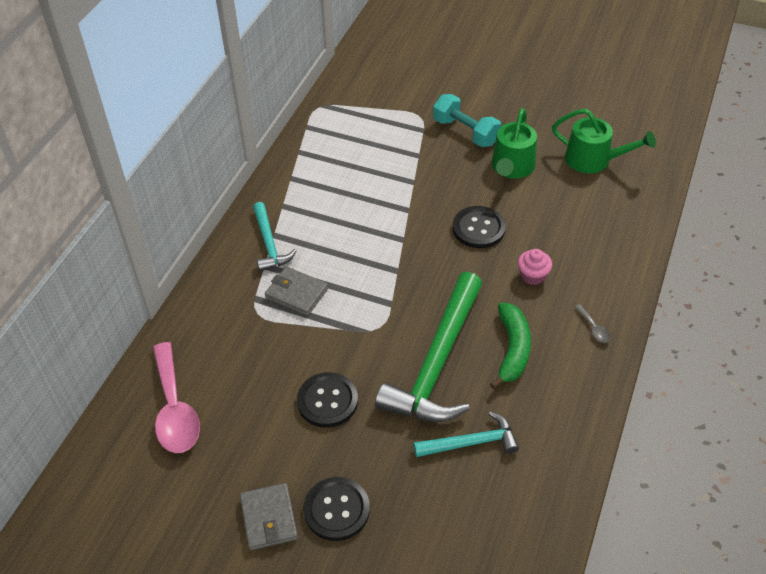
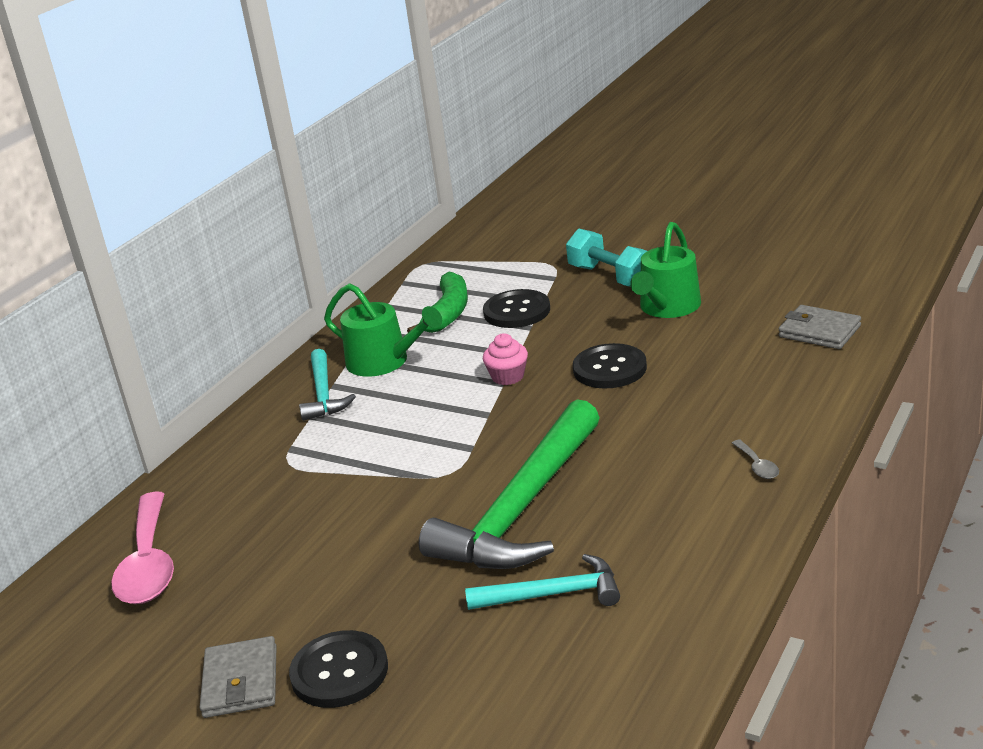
camera: 10 degrees right, 20 degrees down
grey wallet [265,266,328,316] -> grey wallet moved to [779,305,861,349]
black button [297,372,358,428] -> black button moved to [483,289,550,328]
green banana [490,303,531,389] -> green banana moved to [407,272,468,333]
pink cupcake [518,249,552,285] -> pink cupcake moved to [483,333,528,385]
green watering can [552,109,656,174] -> green watering can moved to [324,283,442,377]

